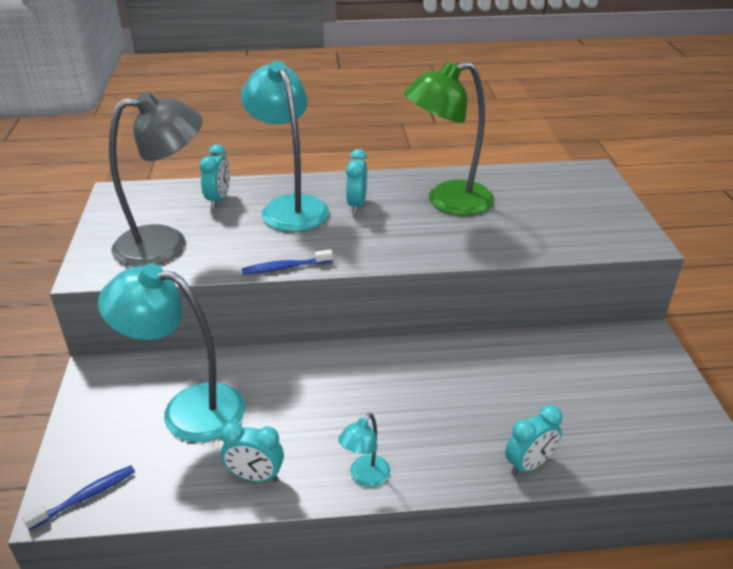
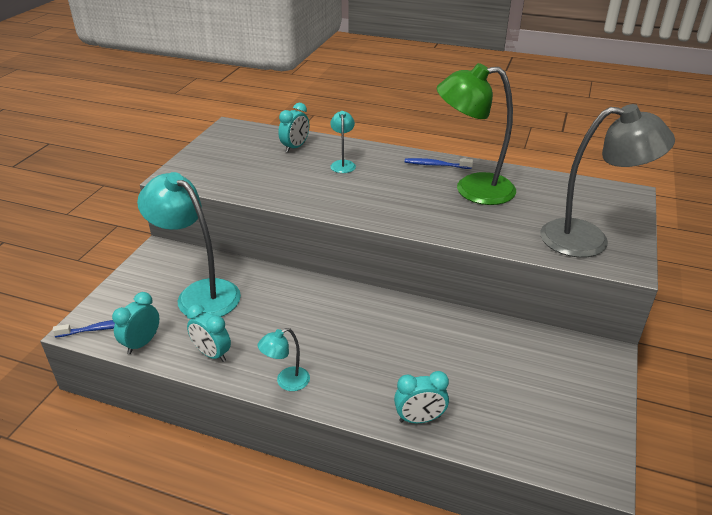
camera: 25 degrees right, 0 degrees up
grey lamp [109,92,203,267] -> grey lamp moved to [540,104,675,258]
turquoise lamp [241,61,329,232] -> turquoise lamp [330,111,356,173], size x0.46
blue toothbrush [242,249,333,274] -> blue toothbrush moved to [405,158,473,169]
turquoise clock [346,149,367,213] -> turquoise clock moved to [112,292,159,354]

